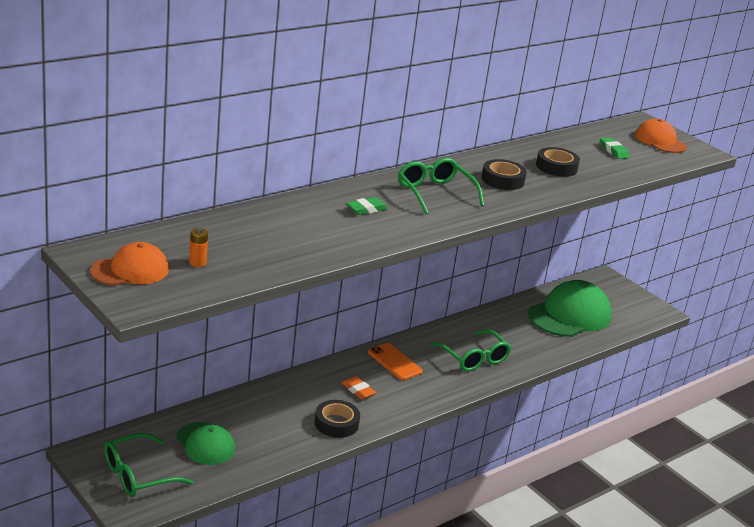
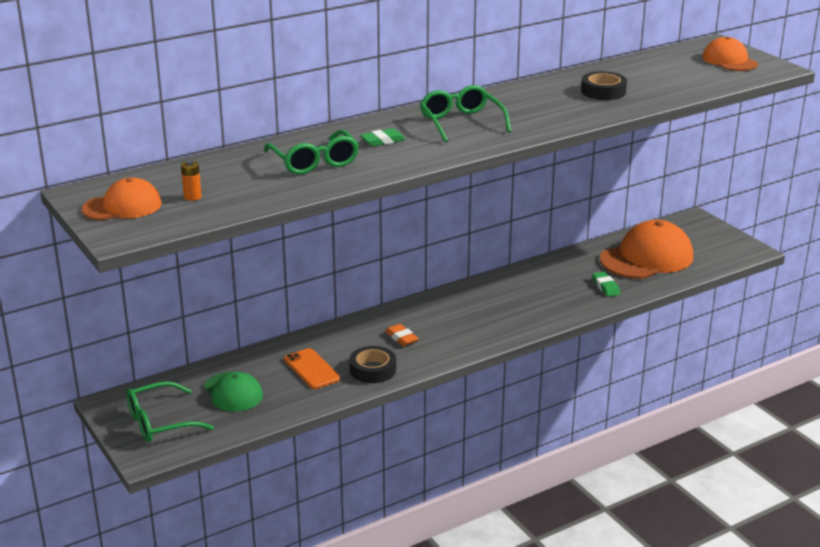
camera: 10 degrees right, 0 degrees up
orange phone [368,343,423,380] -> orange phone moved to [284,348,340,389]
green glasses [430,329,511,372] -> green glasses moved to [264,130,359,174]
black tape [481,159,527,190] -> none
green cap [528,280,612,337] -> orange cap [600,220,693,279]
green eraser [600,137,629,159] -> green eraser moved to [592,271,620,297]

